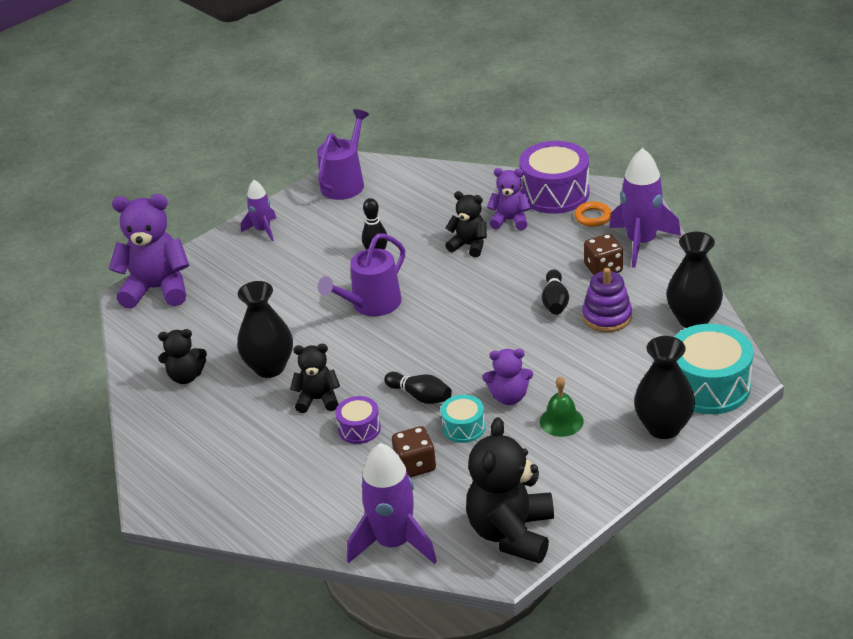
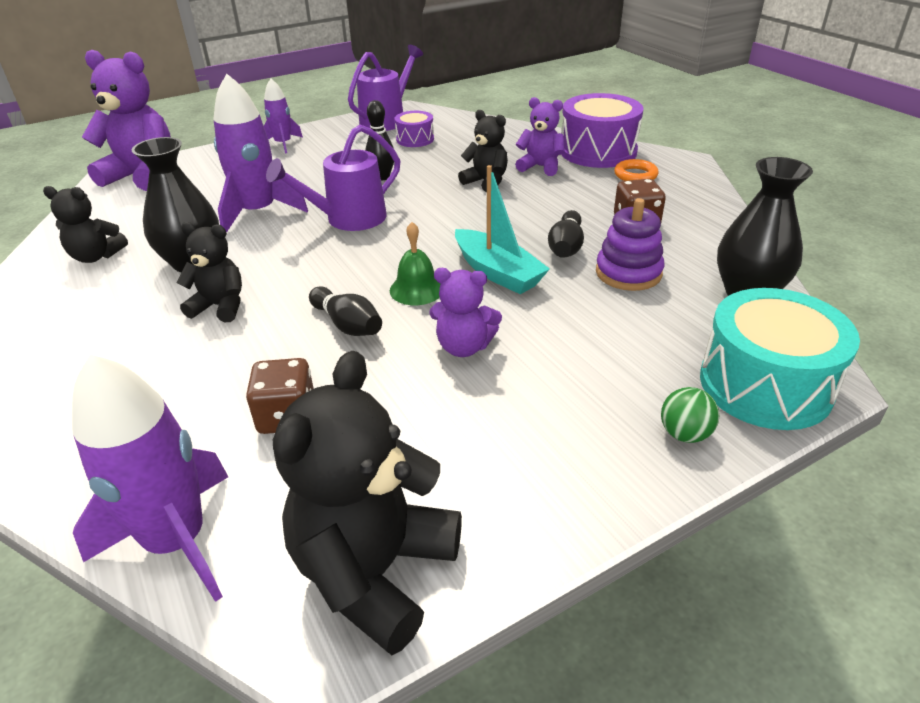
camera: 10 degrees right, 0 degrees up
purple drum [335,396,381,444] -> purple drum moved to [395,111,434,147]
turquoise drum [441,395,485,443] -> none
green bell [540,376,584,437] -> green bell moved to [390,222,441,305]
purple rocket [609,148,681,268] -> purple rocket moved to [214,74,308,233]
black vase [634,336,695,439] -> green ball [661,387,719,443]
none -> turquoise boat [455,165,550,294]

